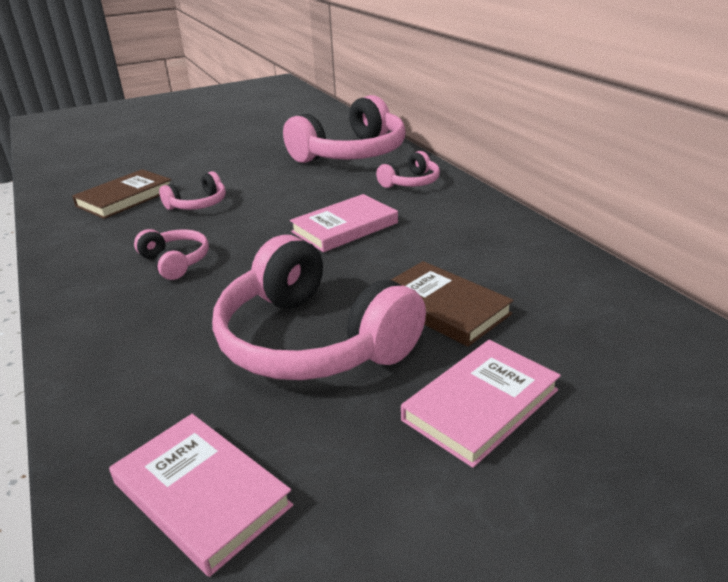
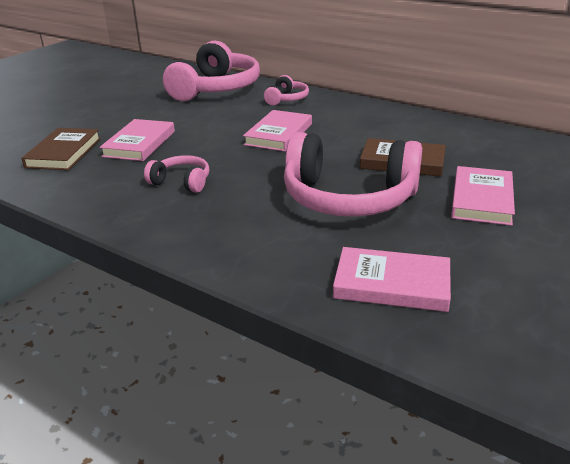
camera: 30 degrees left, 0 degrees up
pink headphones [159,171,226,210] -> pink book [100,119,175,161]

